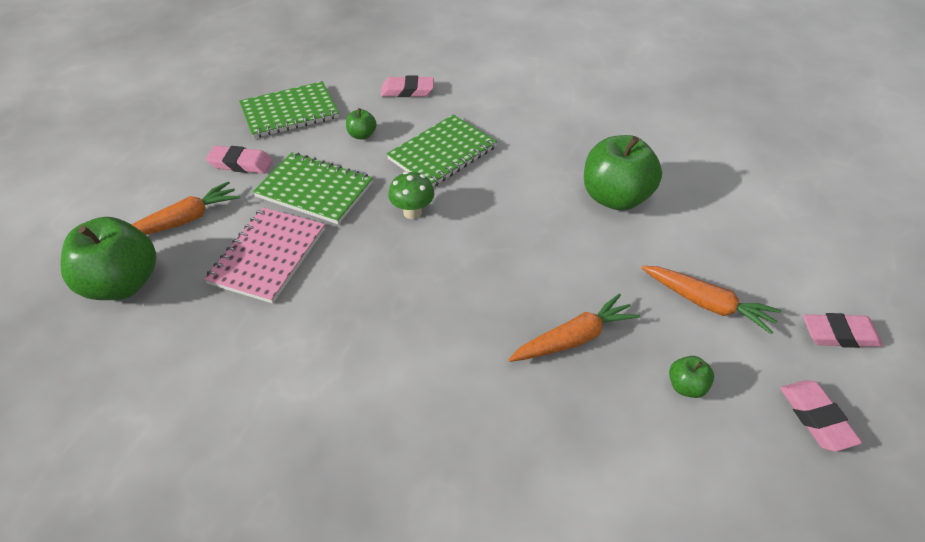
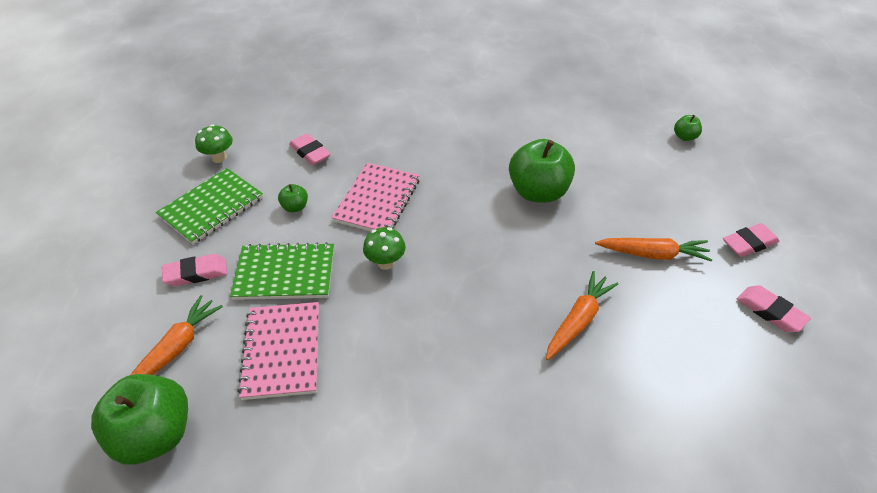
camera: 25 degrees left, 0 degrees up
pink eraser [381,76,434,97] -> pink eraser turned 75 degrees clockwise [289,133,331,165]
green notebook [386,115,497,187] -> pink notebook [332,163,420,231]
green apple [669,356,714,398] -> green apple moved to [674,115,702,141]
none -> green mushroom [195,124,233,163]

